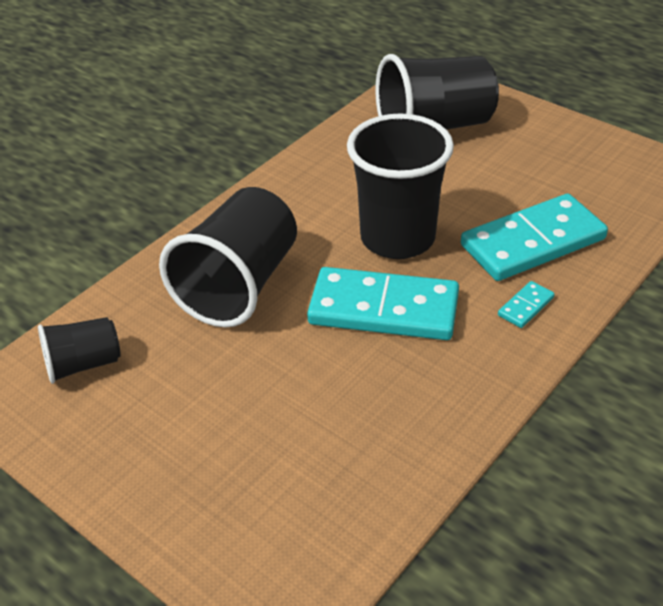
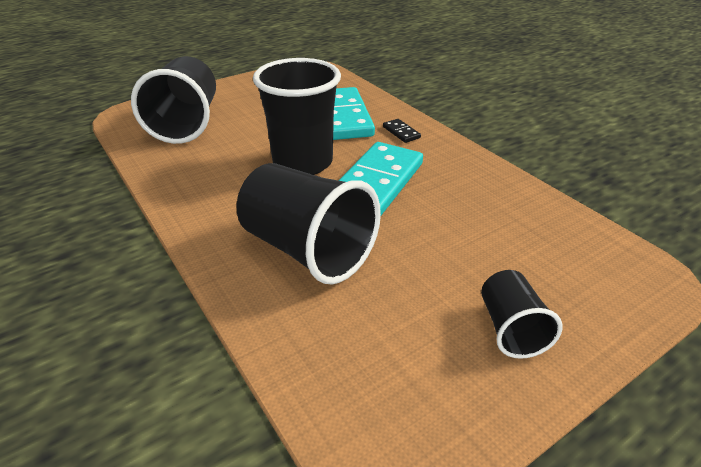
camera: 75 degrees left, 5 degrees down
black cup [38,317,121,384] -> black cup moved to [481,270,563,359]
turquoise domino [498,281,555,328] -> black domino [383,119,421,143]

